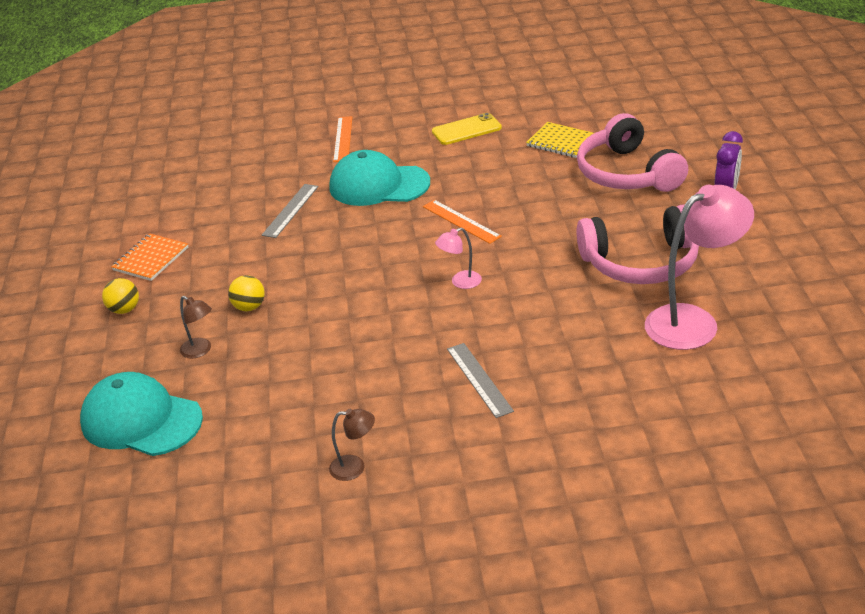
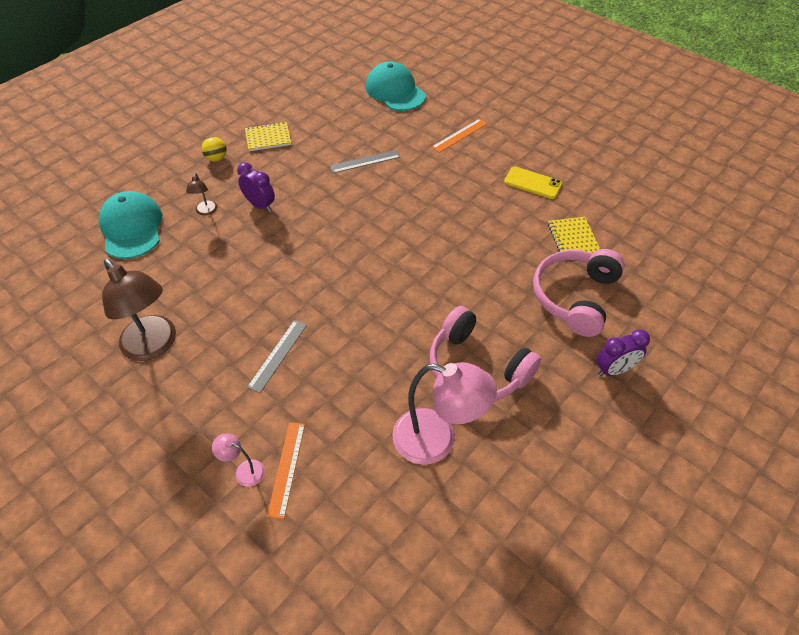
camera: 45 degrees right, 15 degrees up
orange notebook [111,234,188,281] -> yellow notebook [245,122,291,151]
yellow ball [228,275,265,311] -> purple clock [237,163,275,212]
brown lamp [329,409,375,481] -> brown lamp [102,259,176,361], size x2.22
turquoise cap [330,150,430,206] -> turquoise cap moved to [366,61,426,111]
orange ruler [423,200,502,244] -> orange ruler moved to [267,422,305,519]
pink lamp [435,228,482,289] -> pink lamp moved to [212,433,265,487]

